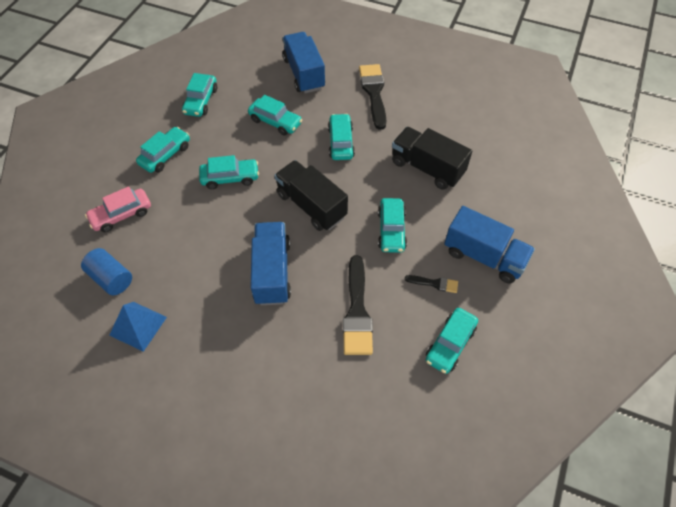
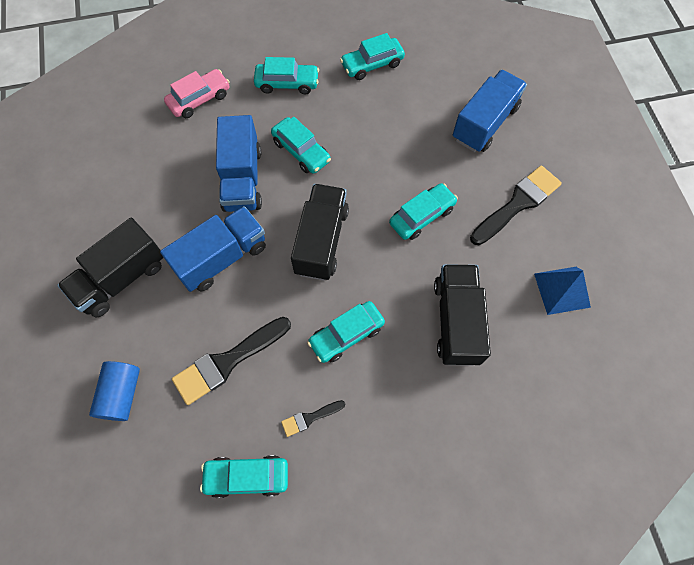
camera: 55 degrees right, 10 degrees up
blue cylinder [81,248,132,295] -> blue cylinder moved to [89,361,140,421]
pink car [85,186,151,232] -> pink car turned 120 degrees clockwise [164,69,230,118]
blue pyramid [109,302,167,352] -> blue pyramid moved to [534,267,591,315]
turquoise car [248,95,302,136] -> none
black brush [405,275,458,293] -> black brush turned 90 degrees clockwise [281,400,345,437]
blue truck [444,206,535,283] -> blue truck moved to [216,115,262,212]
none -> black truck [57,218,164,318]

